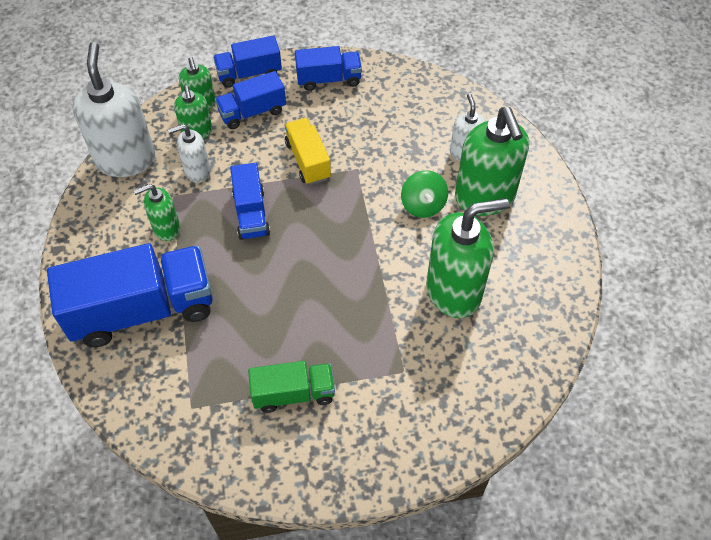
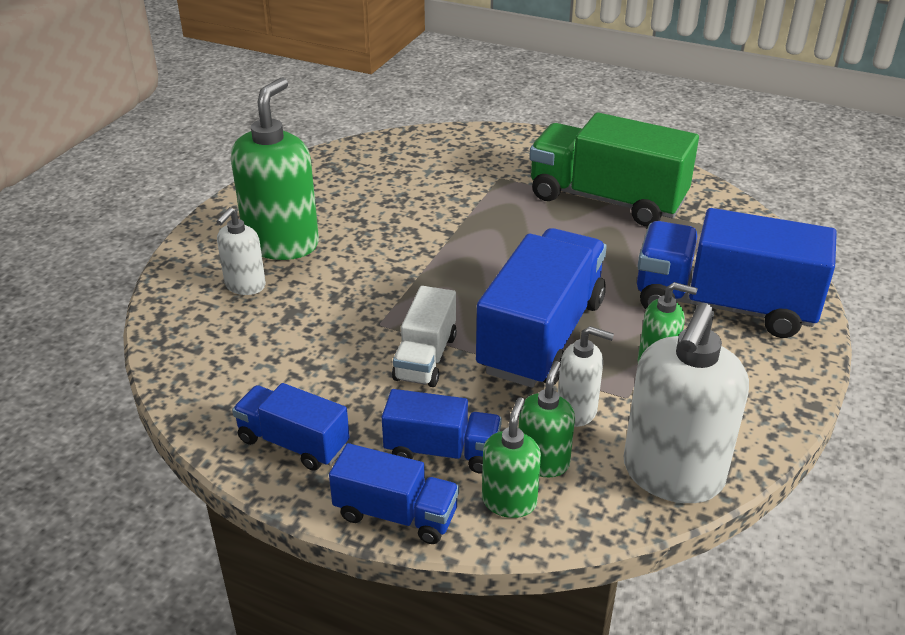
camera: 145 degrees left, 20 degrees down
blue truck [230,162,270,240] -> blue truck [476,228,607,388], size x1.86
green truck [248,361,335,413] -> green truck [529,112,699,226], size x1.86
yellow truck [285,118,331,185] -> white truck [392,286,457,387]
green spinning top [401,170,448,218] -> none
green soap dispenser [426,198,509,318] -> none

